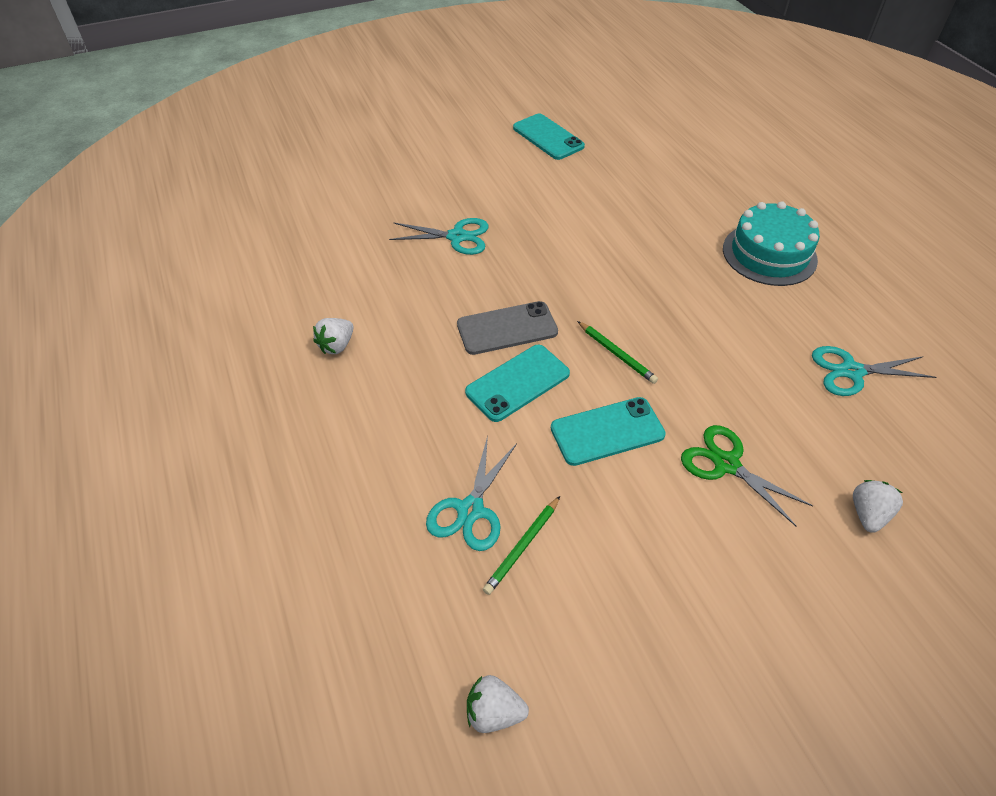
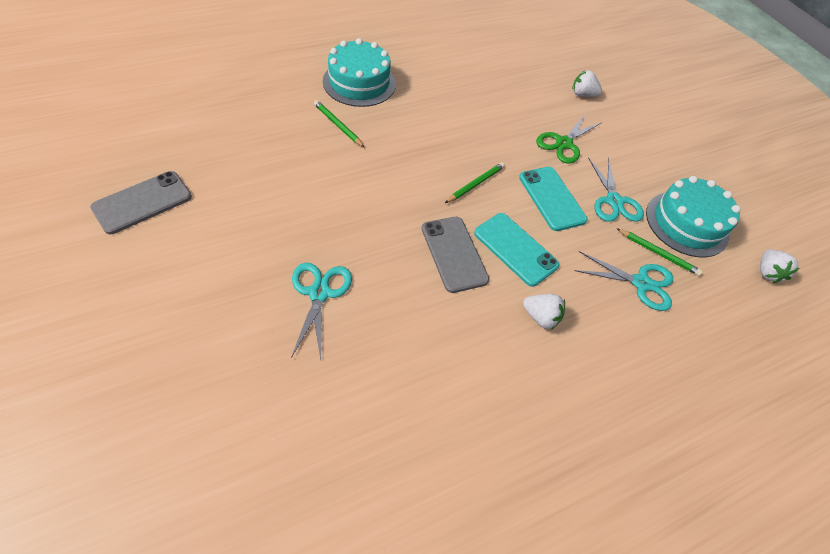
camera: 100 degrees left, 5 degrees up
white strawberry [313,318,354,354] -> white strawberry moved to [523,294,565,330]
turquoise phone [513,113,585,160] -> grey phone [90,171,192,234]
turquoise scissors [812,346,936,396] -> turquoise scissors moved to [588,157,644,222]
none -> green pencil [314,100,364,147]
none -> turquoise cake [646,176,741,257]

